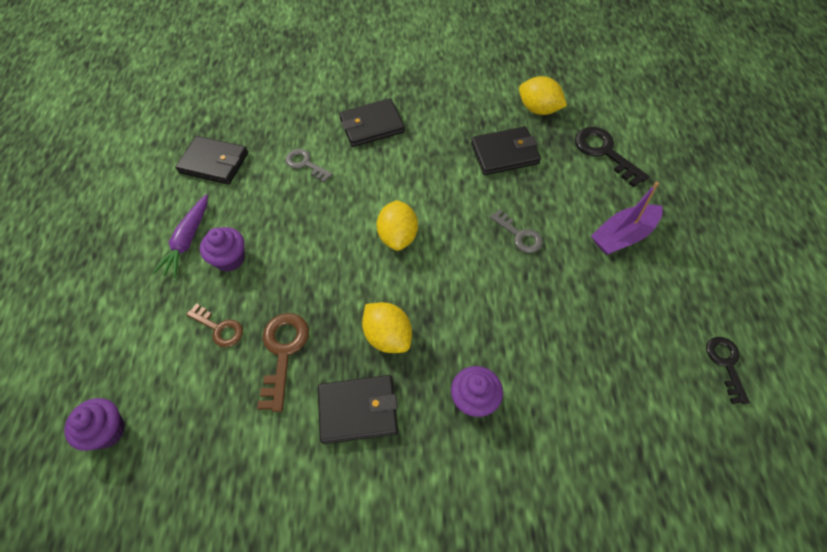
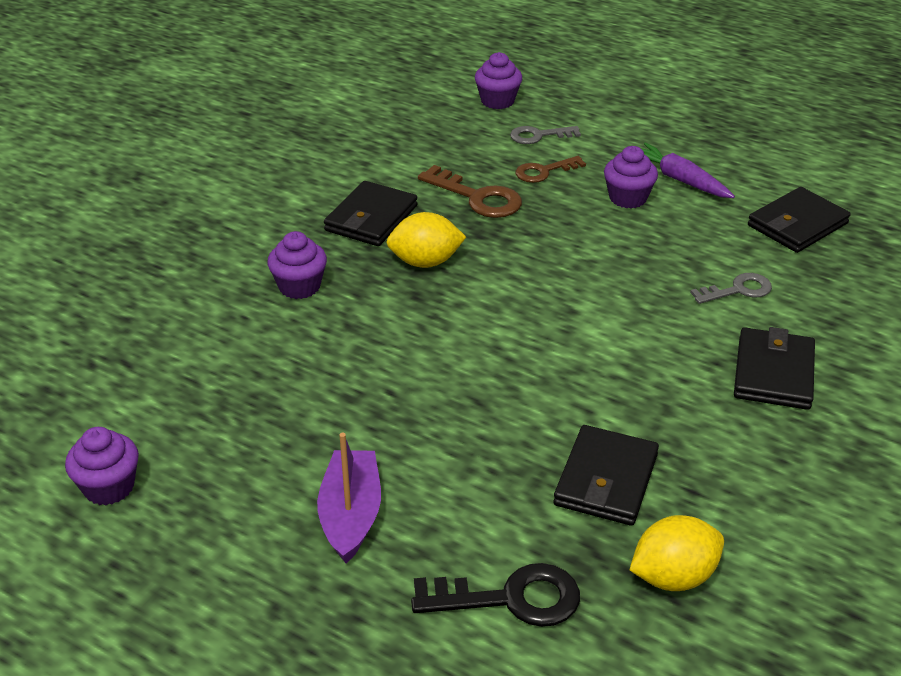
camera: 120 degrees right, 20 degrees down
yellow lemon [376,200,418,251] -> none
grey key [490,209,543,253] -> grey key moved to [510,126,581,144]
black key [706,337,750,404] -> purple cupcake [65,427,139,505]

